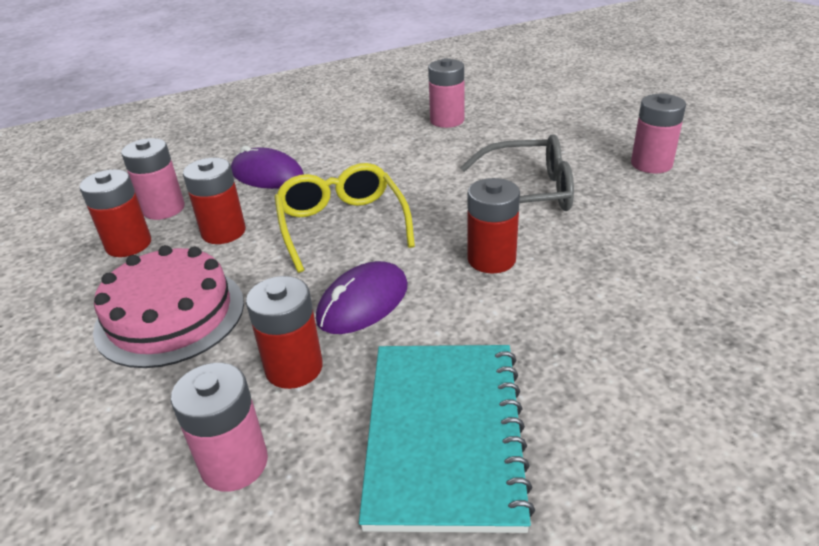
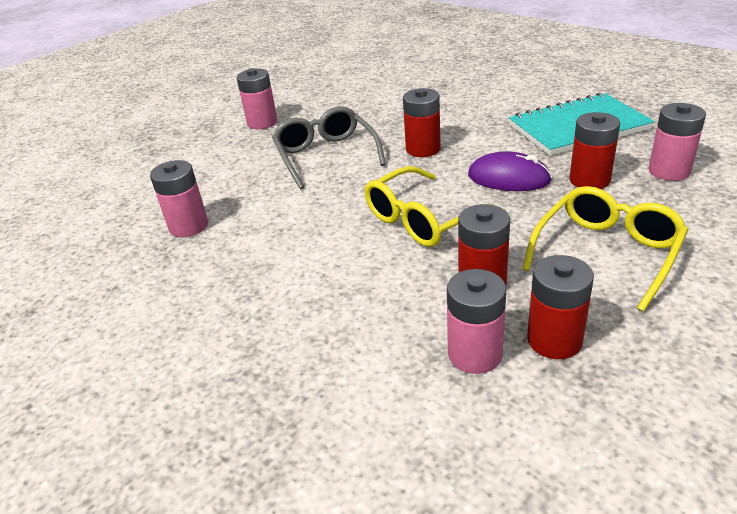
camera: 110 degrees left, 0 degrees up
pink cake [93,245,244,368] -> yellow glasses [522,186,688,312]
purple mouse [231,146,304,189] -> none

